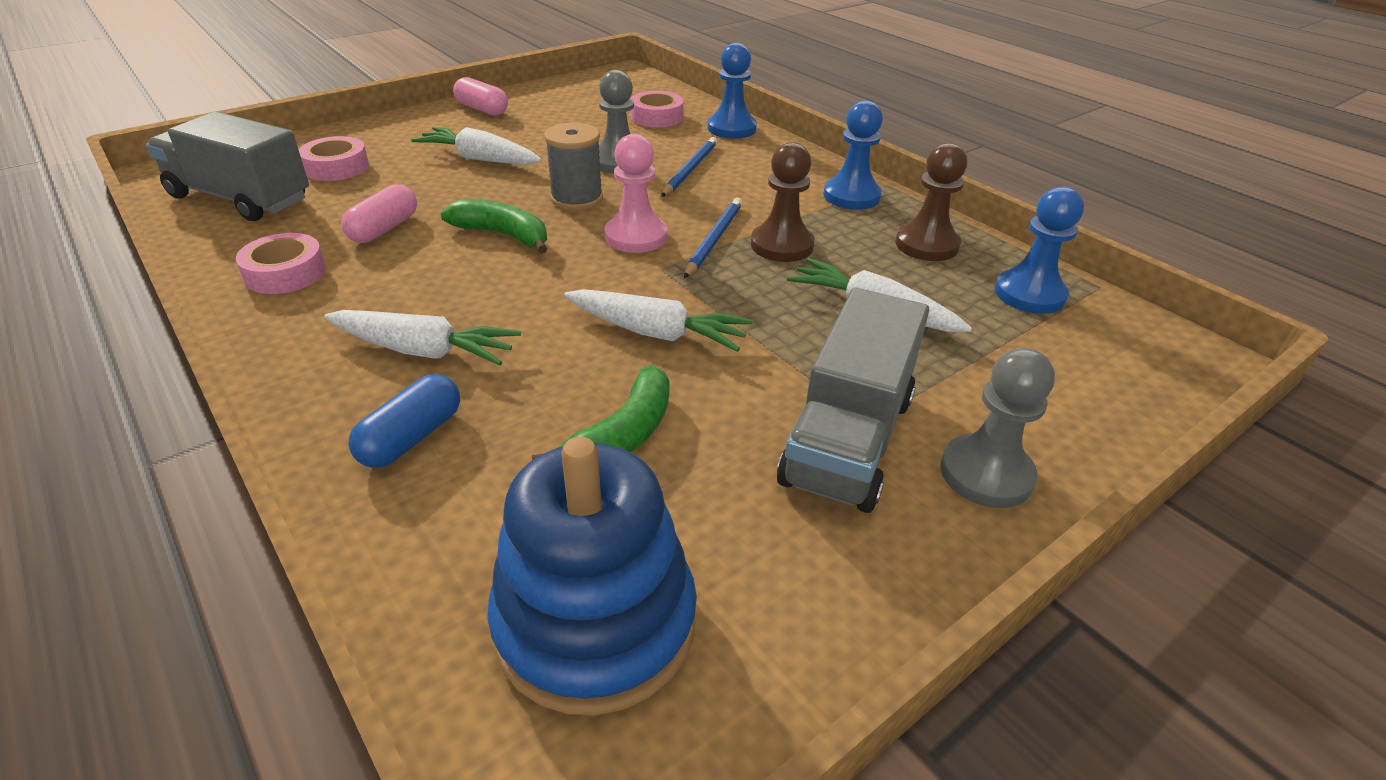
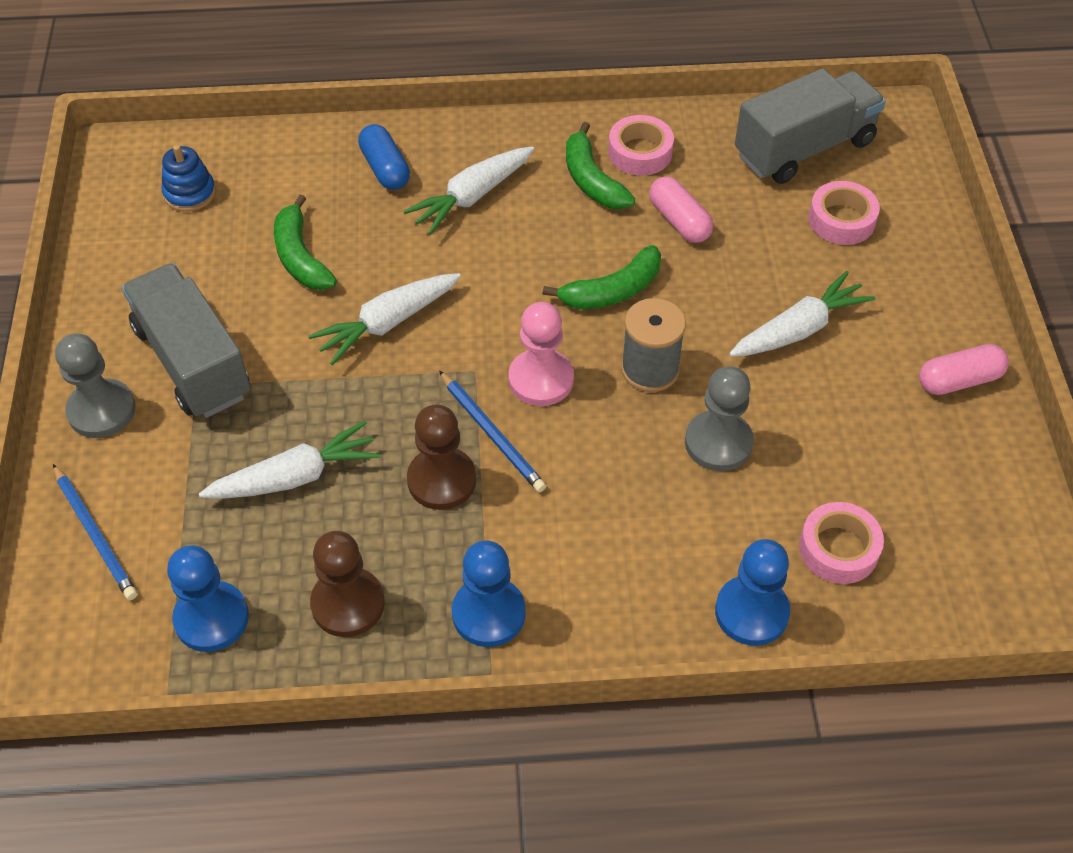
camera: 125 degrees right, 15 degrees up
blue stacking toy [487,437,697,716] -> blue stacking toy [162,145,216,212], size x0.48
blue pencil [661,137,717,197] -> blue pencil moved to [53,464,138,600]
none -> green banana [566,122,635,209]

